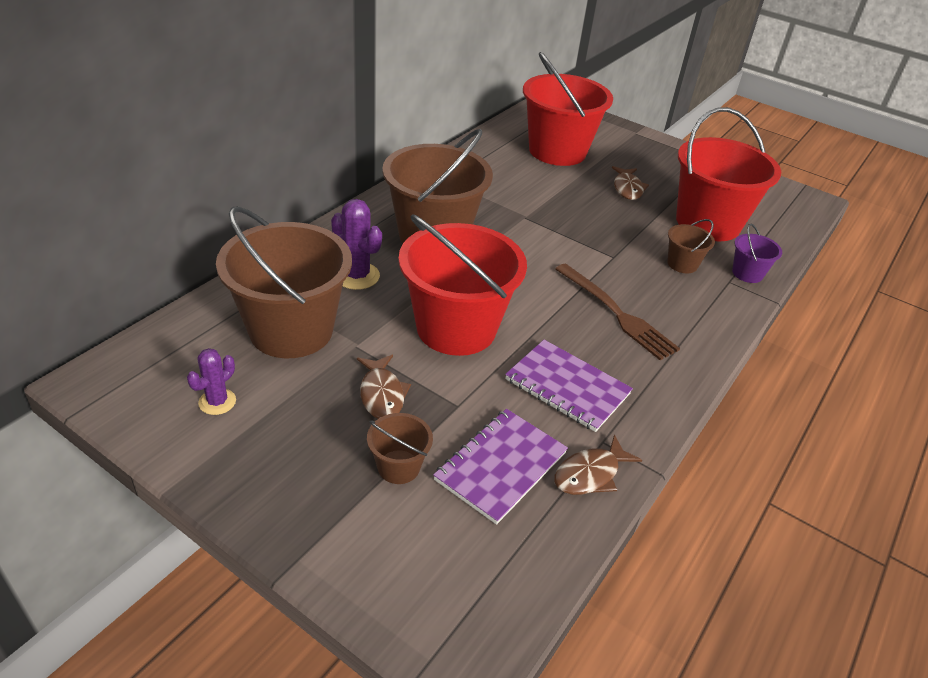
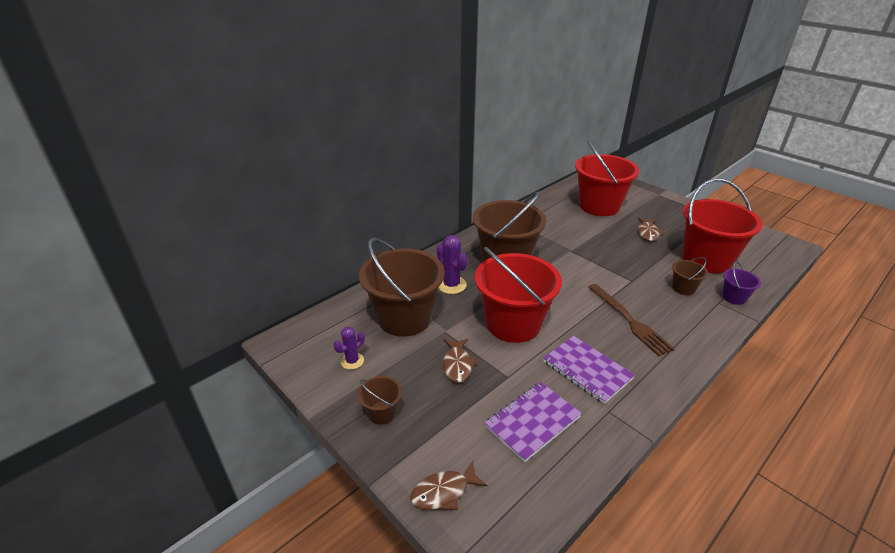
camera: 15 degrees right, 5 degrees down
brown bucket [367,413,433,484] -> brown bucket moved to [357,376,402,425]
brown fish [554,435,642,495] -> brown fish moved to [410,461,488,510]

